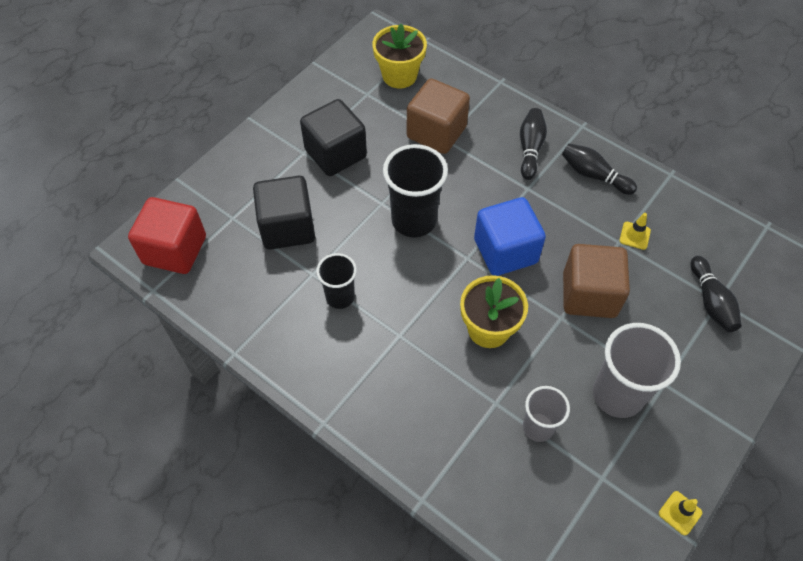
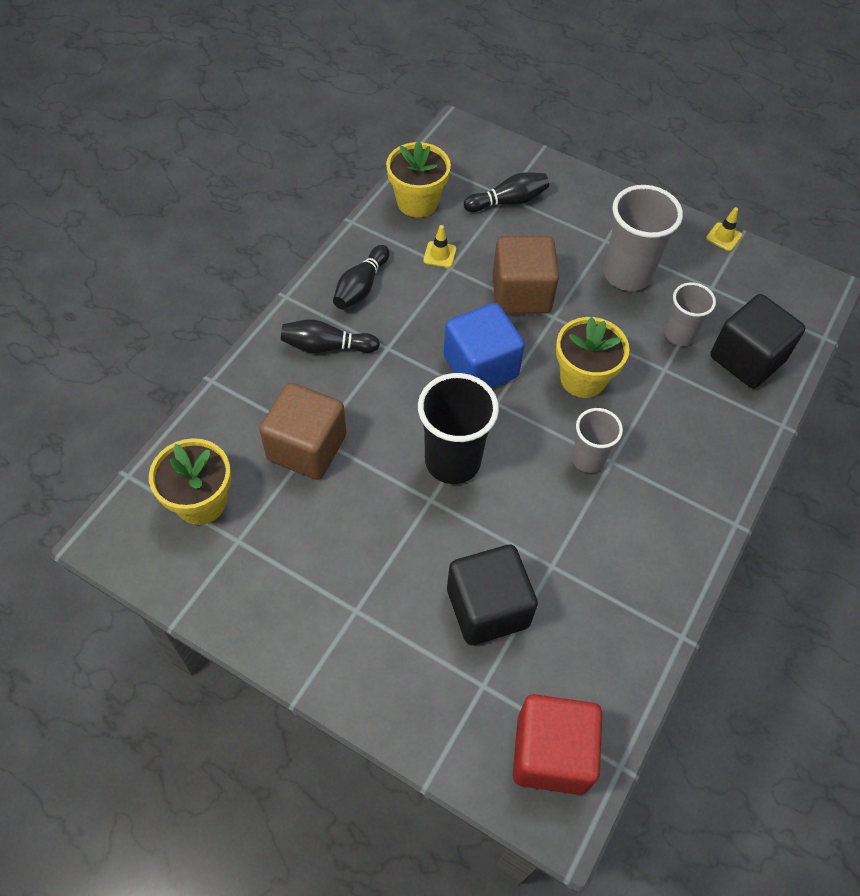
camera: 100 degrees left, 0 degrees up
black cube [300,99,367,176] -> black cube moved to [710,294,805,388]
black cup [316,253,357,309] -> none
none -> yellow flower pot [386,141,451,217]
none -> grey cup [572,408,623,473]

